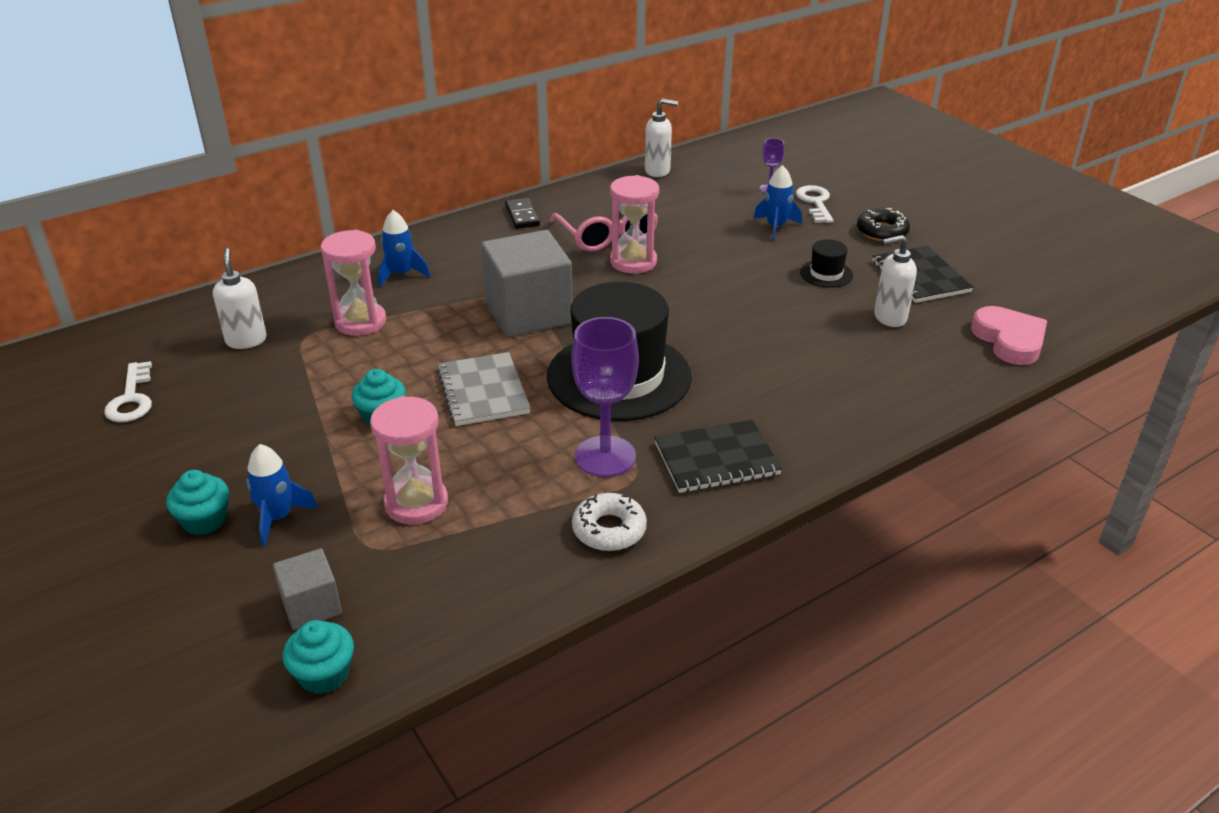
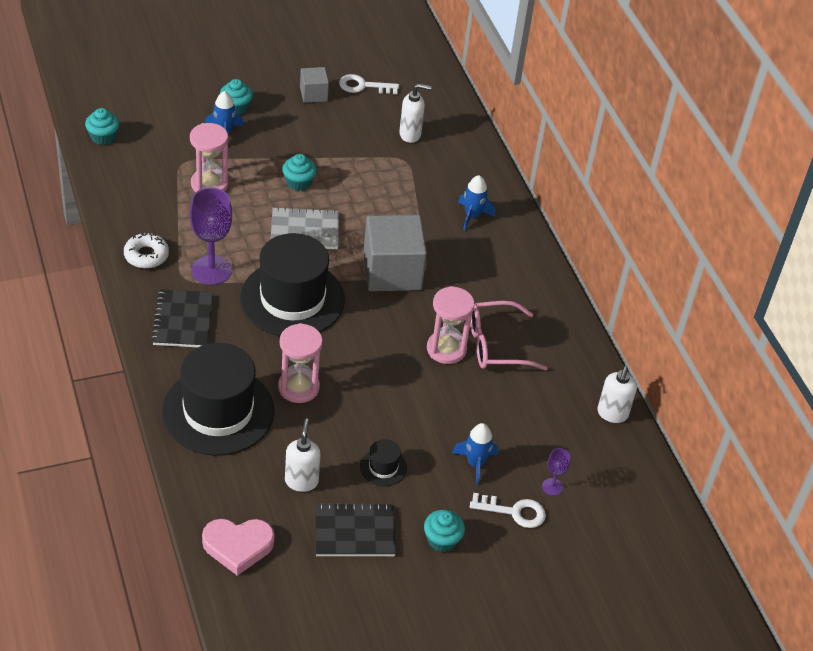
camera: 100 degrees right, 10 degrees up
grey cube [273,548,342,630] -> grey cube moved to [300,67,329,103]
pink hourglass [321,230,386,336] -> pink hourglass moved to [278,323,323,403]
black domino [505,198,540,229] -> none
black donut [857,208,910,241] -> turquoise cupcake [424,510,465,552]
none -> black hat [162,343,274,456]

